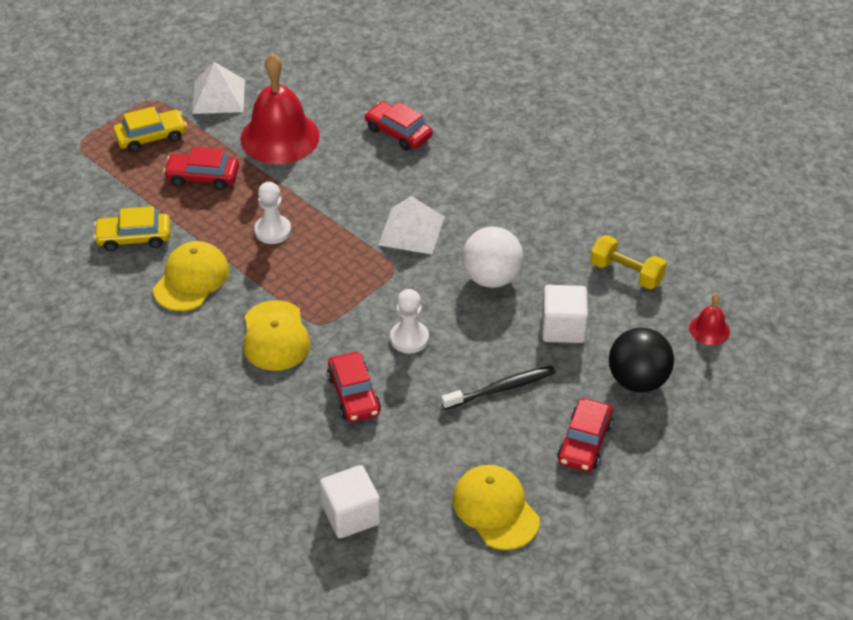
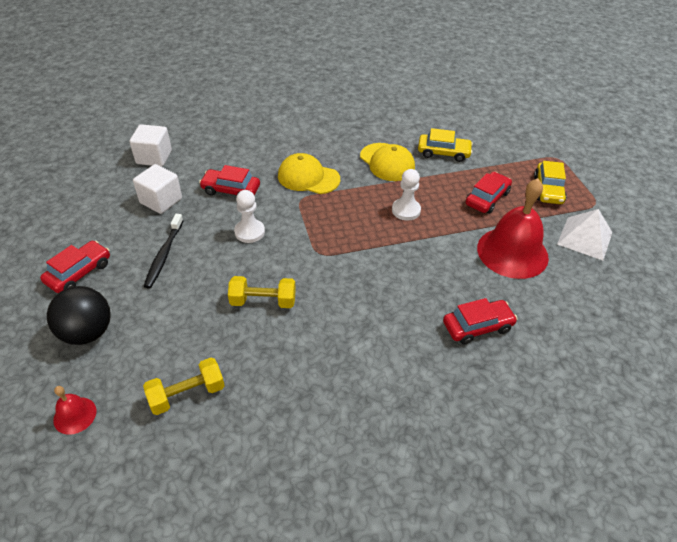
camera: 120 degrees right, 0 degrees up
yellow car [94,206,170,252] -> yellow car turned 75 degrees clockwise [418,128,473,162]
white pyramid [378,196,445,254] -> none
yellow cap [453,465,540,550] -> none
white ball [462,227,523,288] -> yellow dumbbell [228,276,296,308]
white cube [542,285,588,343] -> white cube moved to [133,164,182,214]
red car [557,398,613,472] -> red car turned 75 degrees clockwise [40,240,110,293]

